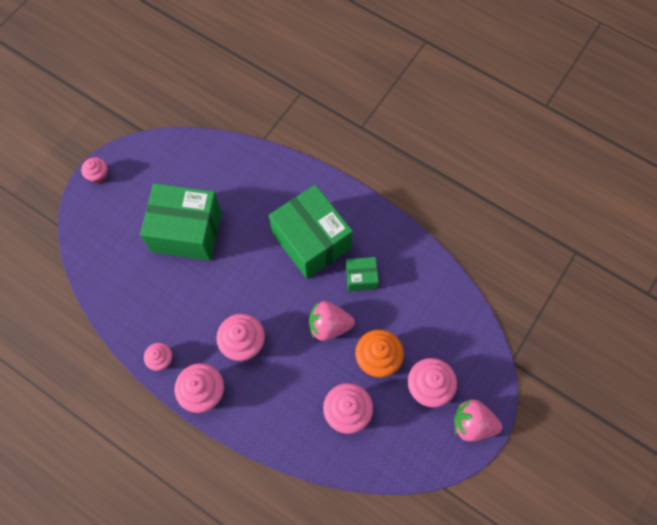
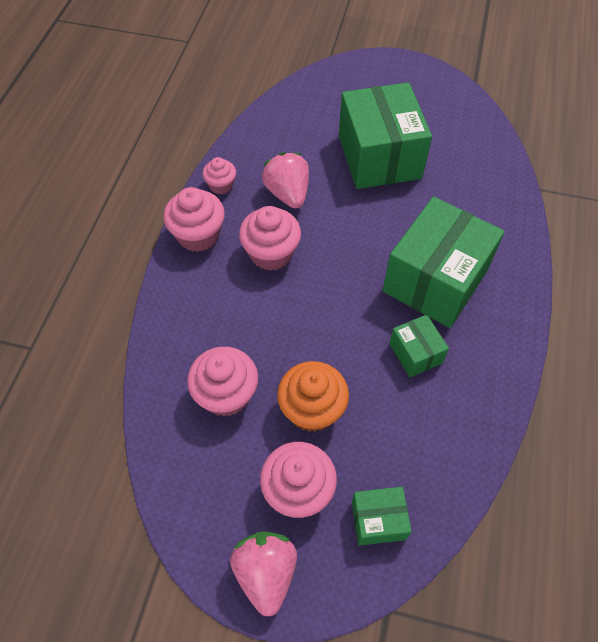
camera: 70 degrees right, 10 degrees down
pink cupcake [81,157,108,183] -> none
pink strawberry [309,301,355,341] -> pink strawberry moved to [262,152,309,209]
none -> green box [352,487,412,546]

